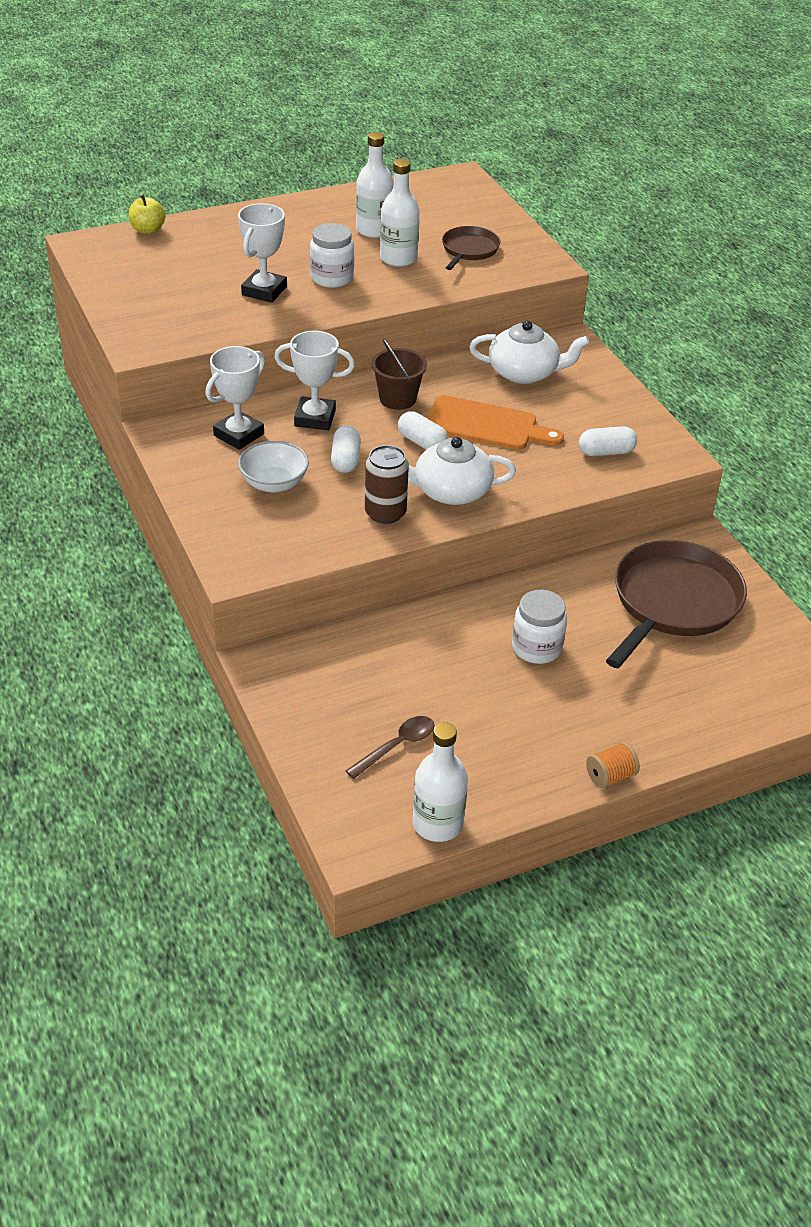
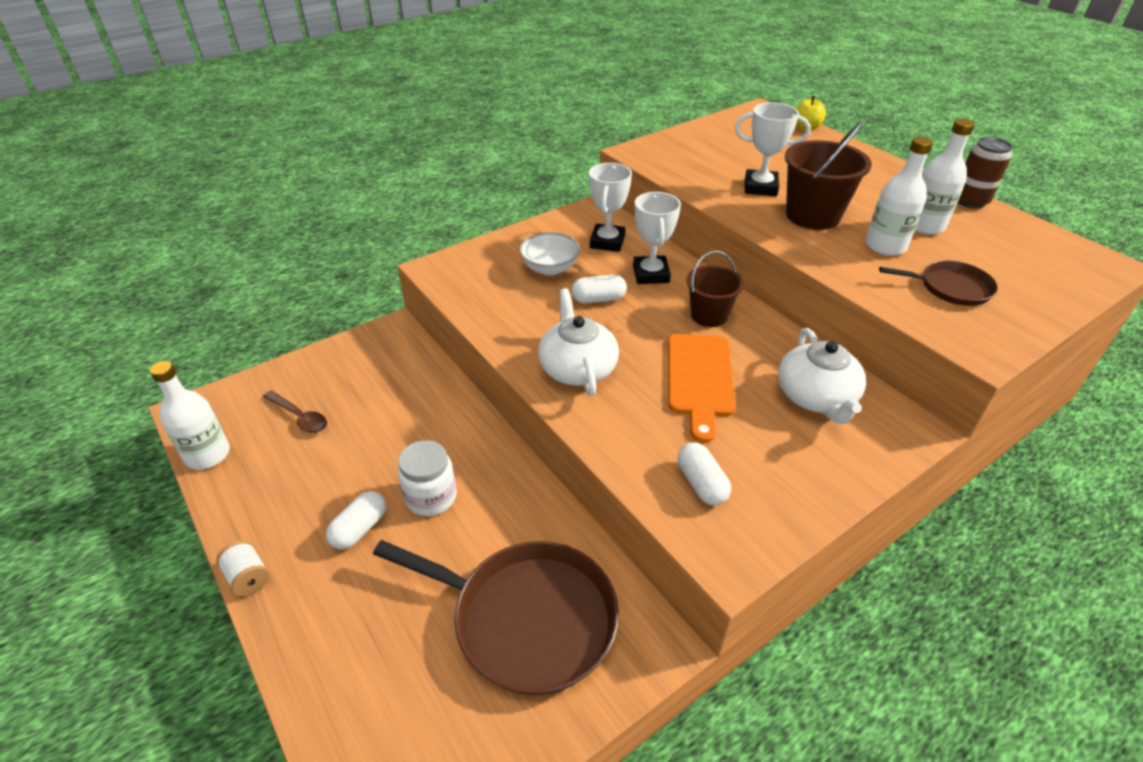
camera: 80 degrees right, 0 degrees up
white trophy [206,346,265,450] -> white trophy turned 75 degrees clockwise [589,163,632,252]
white jar [310,223,354,288] -> brown bucket [785,121,872,230]
brown can [365,445,409,524] -> brown can moved to [958,137,1012,209]
white capsule [398,411,448,450] -> white capsule moved to [326,491,386,549]
orange spool [586,742,640,789] -> white spool [216,540,270,596]

